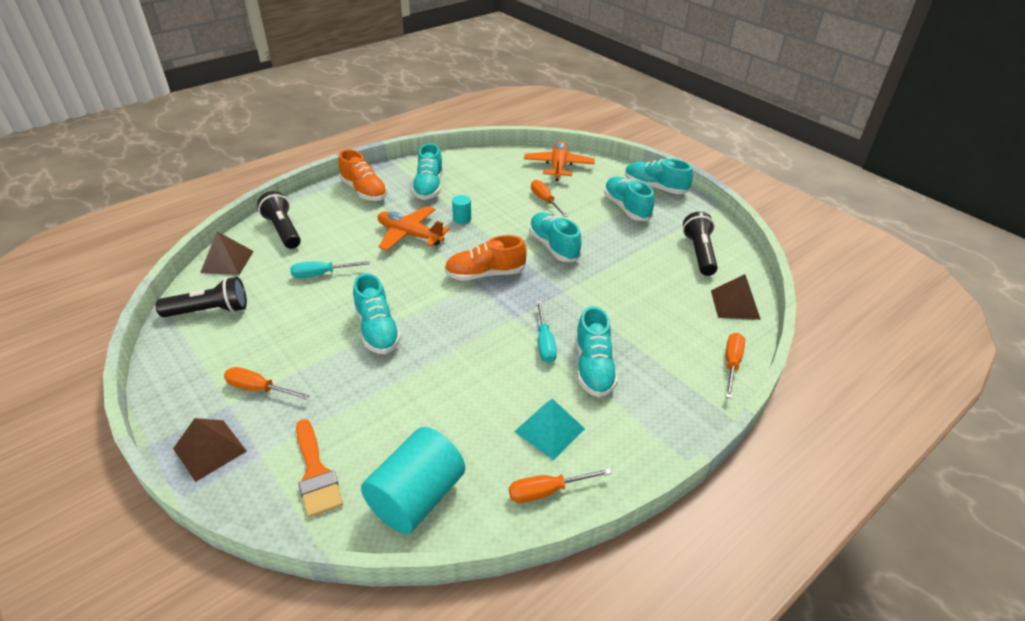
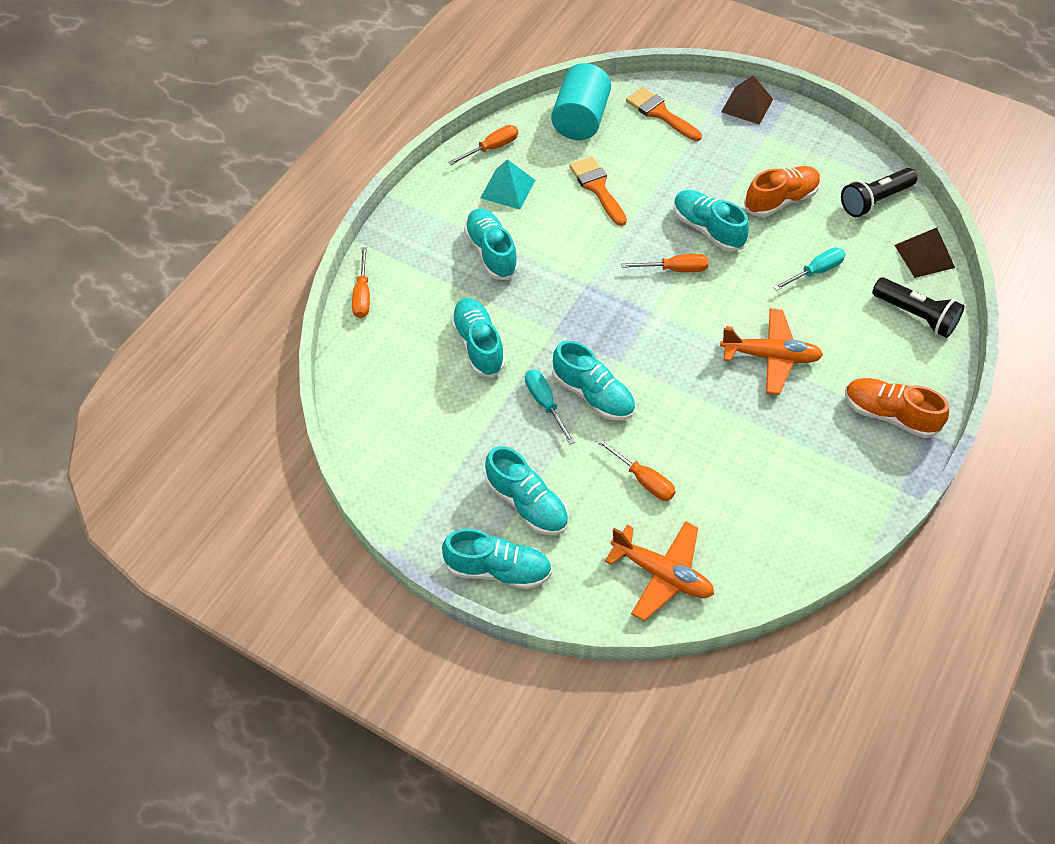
camera: 160 degrees right, 15 degrees up
orange screwdriver [224,367,310,400] -> orange screwdriver moved to [621,254,708,272]
turquoise shoe [412,143,443,200] -> turquoise shoe moved to [451,298,505,377]
orange shoe [444,235,527,281] -> orange shoe moved to [744,166,821,217]
turquoise cylinder [452,195,471,224] -> none
orange plane [524,141,595,181] -> orange plane turned 45 degrees counterclockwise [605,521,714,621]
turquoise screwdriver [536,301,557,363] -> turquoise screwdriver moved to [525,370,575,444]
black flashlight [683,211,718,276] -> none
brown pyramid [711,274,761,320] -> none
none -> orange brush [569,157,627,226]

